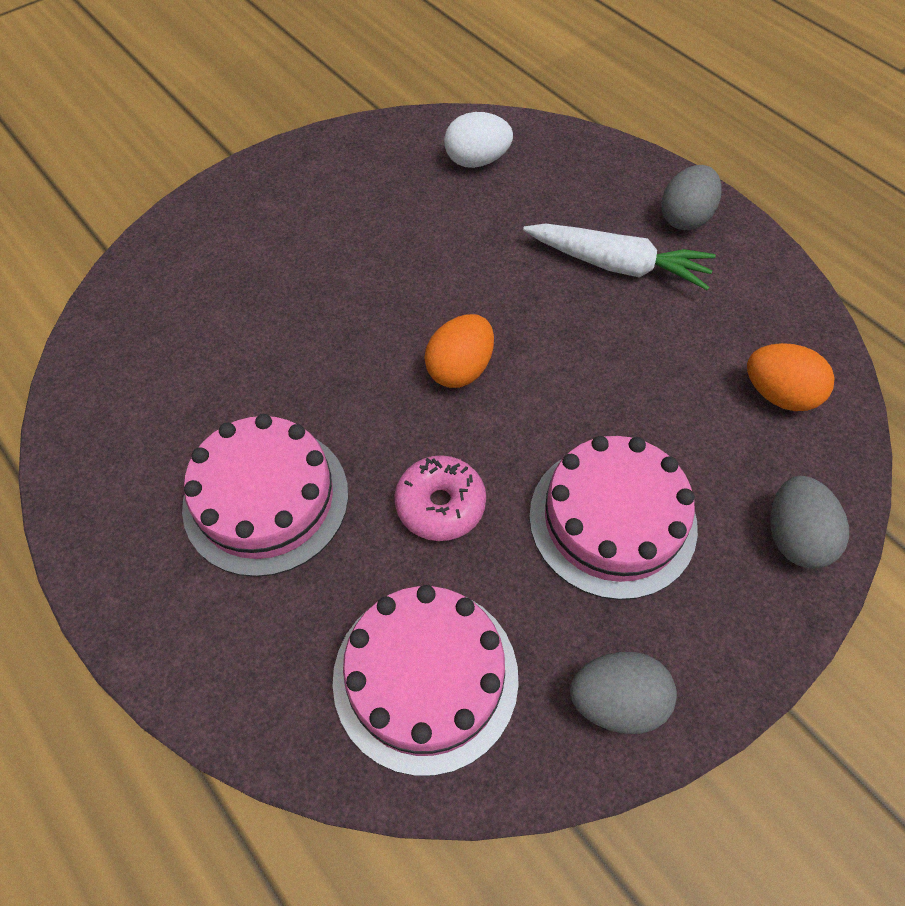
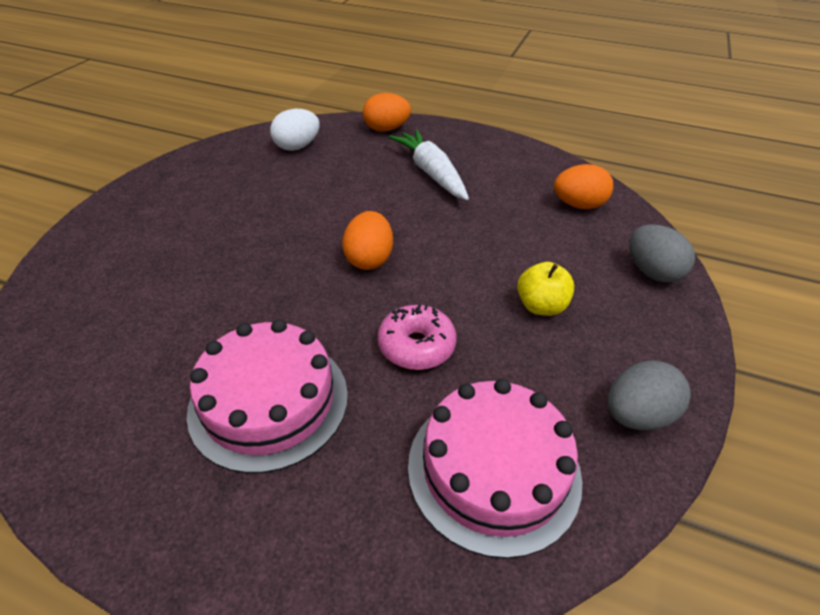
camera: 30 degrees left, 15 degrees down
white carrot [523,223,716,290] -> white carrot turned 105 degrees counterclockwise [389,130,469,200]
pink cake [529,436,698,600] -> yellow apple [517,262,575,316]
grey egg [661,165,722,230] -> none
none -> orange egg [363,93,411,132]

